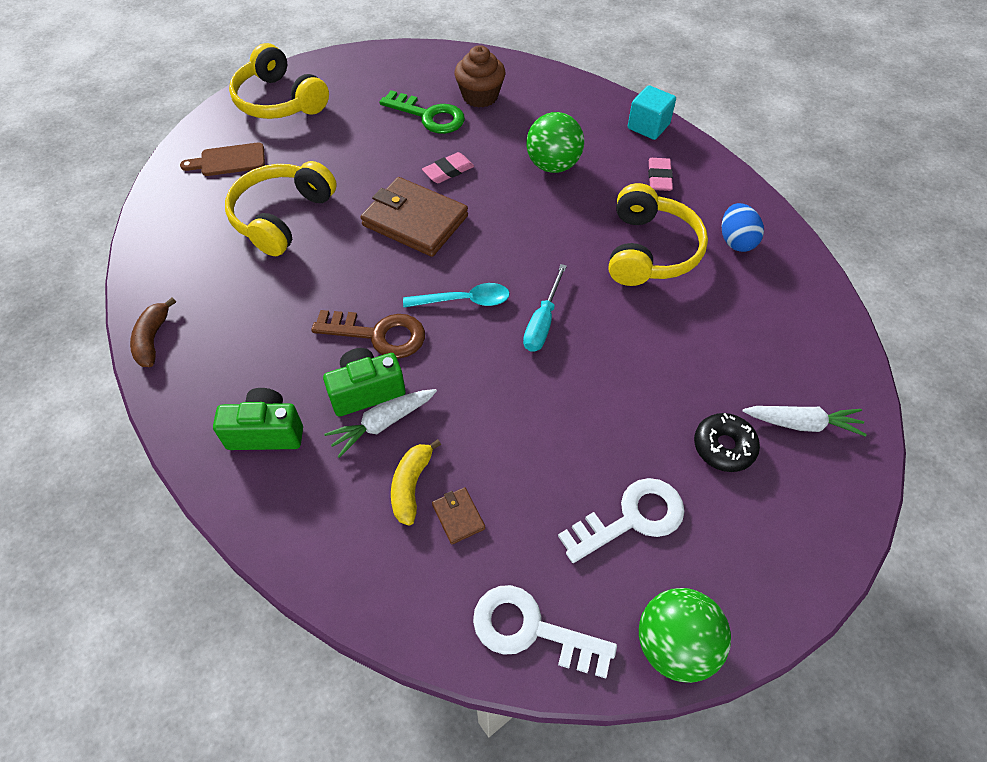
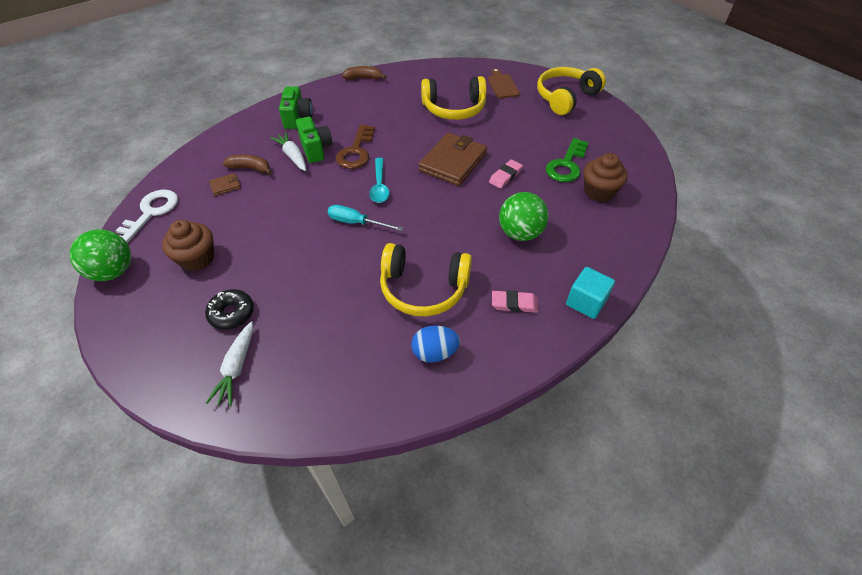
camera: 90 degrees right, 5 degrees down
yellow headphones [225,161,337,256] -> yellow headphones turned 150 degrees clockwise [421,76,486,120]
yellow banana [391,439,441,526] -> brown banana [223,155,272,175]
pink eraser [422,152,474,183] -> pink eraser turned 75 degrees clockwise [489,159,523,189]
white key [558,478,685,563] -> brown cupcake [162,220,214,271]

